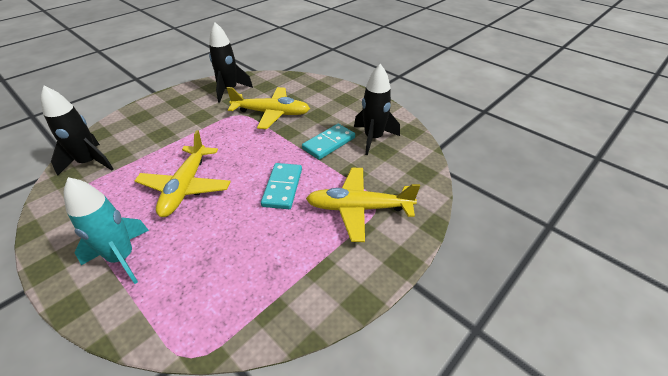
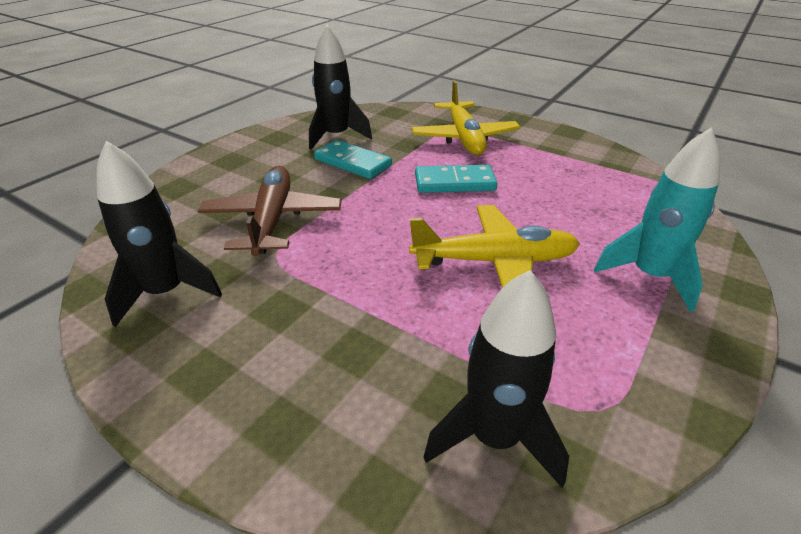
camera: 100 degrees left, 5 degrees down
yellow plane [227,87,310,129] -> brown plane [198,166,341,256]

